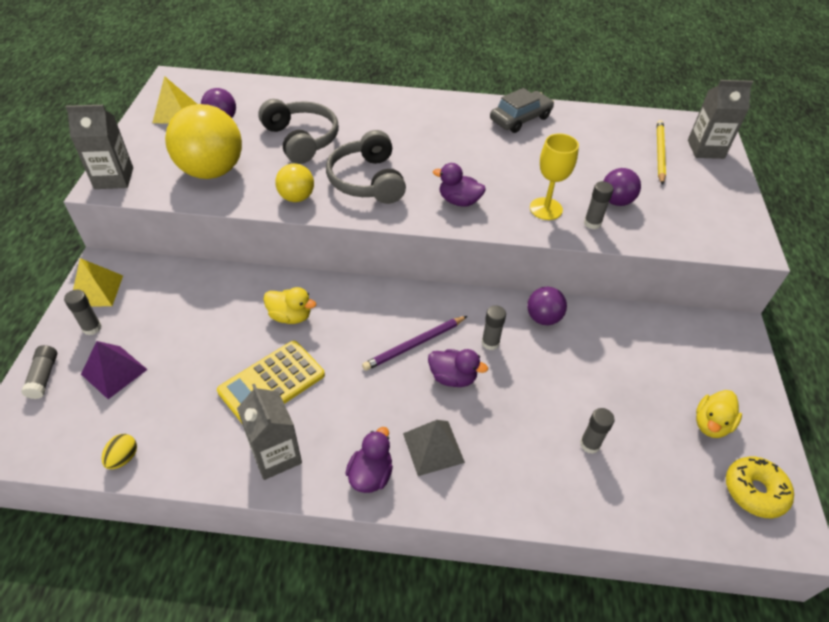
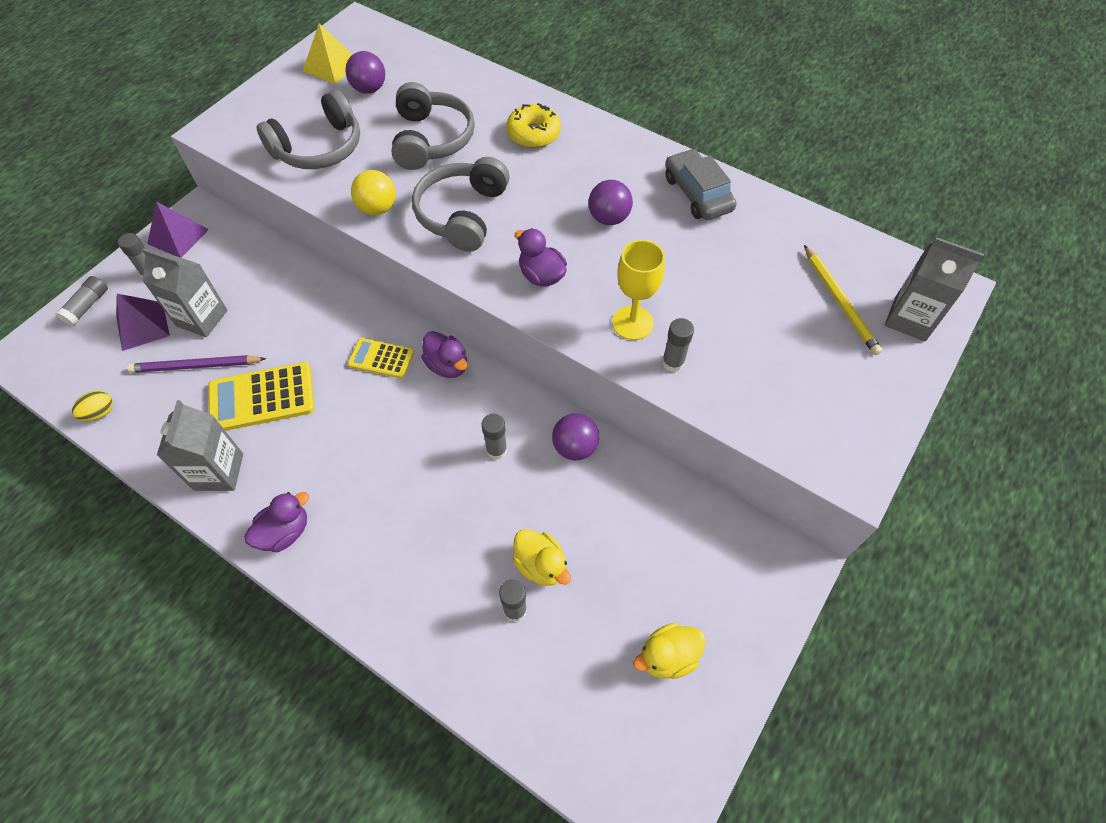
camera: 30 degrees right, 10 degrees up
grey carton [66,105,133,189] -> grey carton moved to [142,248,228,337]
yellow pyramid [73,258,123,306] -> purple pyramid [147,201,209,258]
yellow ball [165,104,242,179] -> grey headphones [257,90,360,169]
yellow duck [263,287,316,324] -> yellow duck moved to [513,529,571,586]
purple pencil [362,316,467,371] -> purple pencil moved to [127,355,266,373]
grey pyramid [403,420,465,476] -> none
purple duck [428,349,488,387] -> purple duck moved to [421,331,467,378]
grey car [490,88,554,133] -> grey car turned 105 degrees counterclockwise [665,149,736,220]
purple ball [603,168,641,206] -> purple ball moved to [589,180,633,225]
yellow pencil [657,120,666,185] -> yellow pencil turned 120 degrees clockwise [804,245,882,355]
yellow donut [726,456,794,518] -> yellow donut moved to [506,103,561,148]
none -> yellow calculator [347,338,414,378]

